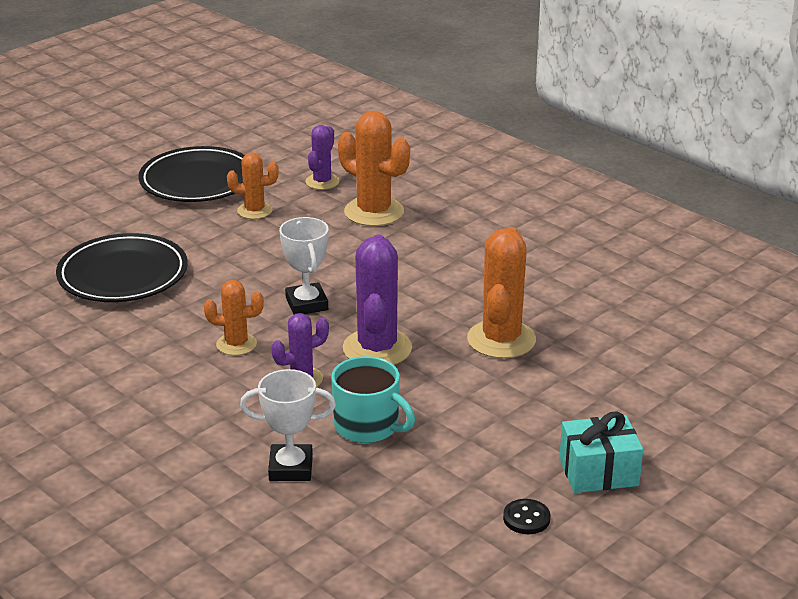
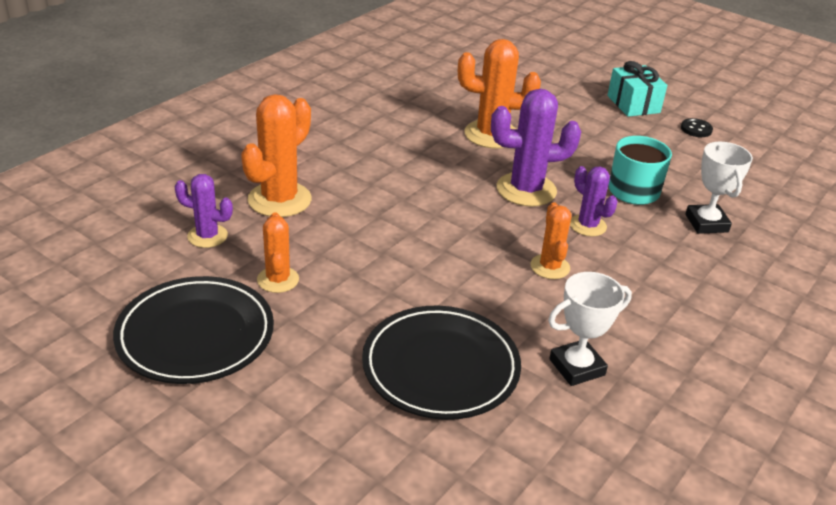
camera: 100 degrees left, 5 degrees up
white trophy [279,217,329,314] -> white trophy moved to [548,272,632,386]

